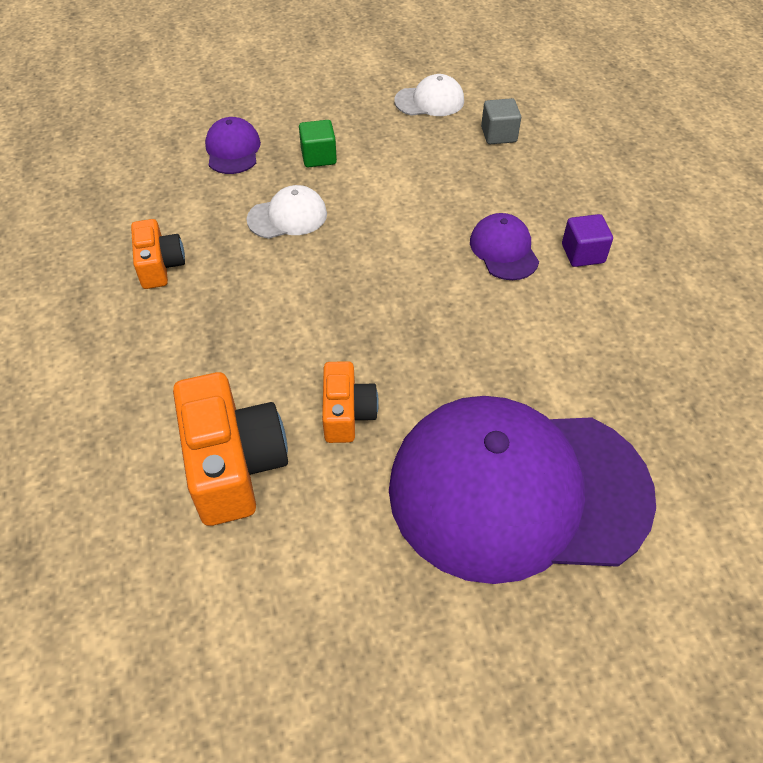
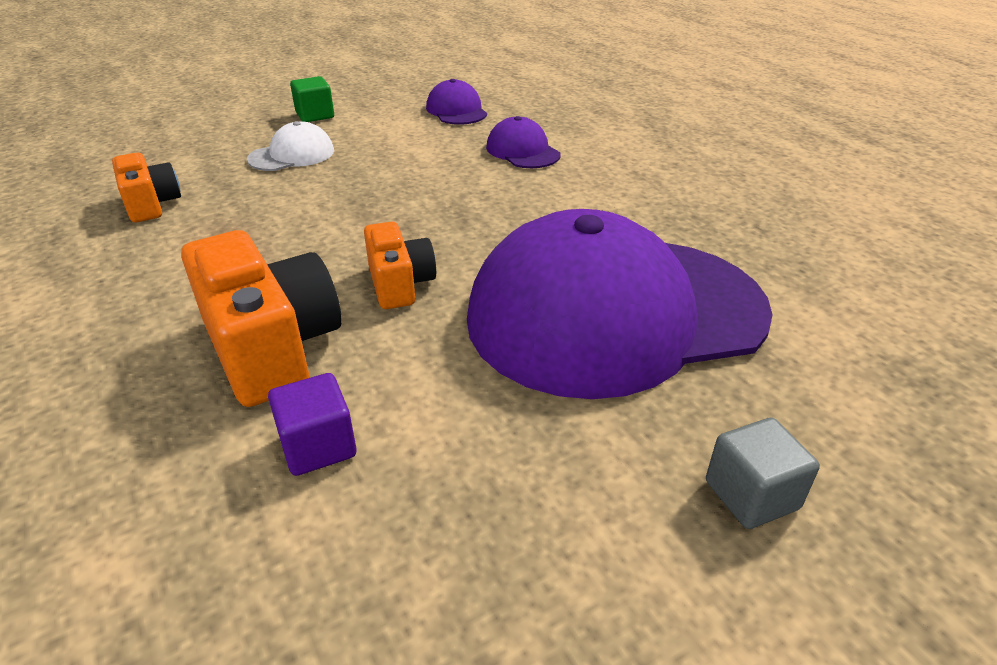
camera: 15 degrees left, 15 degrees down
purple cap [205,117,261,174] -> purple cap moved to [426,79,487,125]
white cap [394,74,464,116] -> none
grey cube [481,98,521,144] -> grey cube moved to [706,417,820,529]
purple cube [562,214,613,267] -> purple cube moved to [268,373,357,476]

